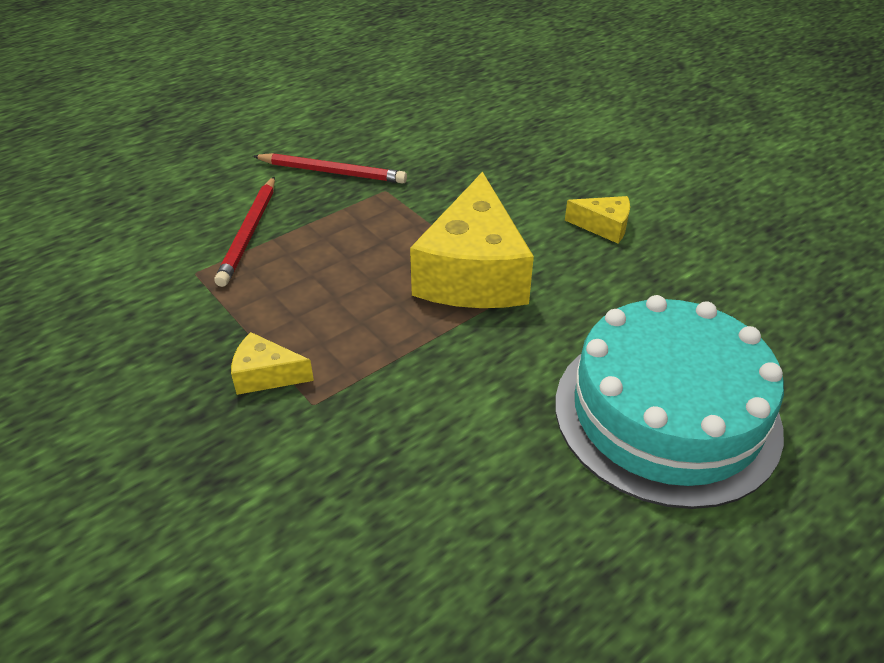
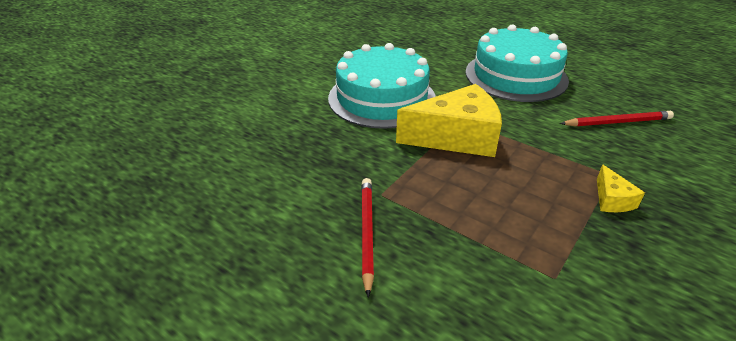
camera: 105 degrees left, 5 degrees down
red pencil [214,177,275,287] -> red pencil moved to [560,111,674,126]
yellow cheese [565,196,630,243] -> turquoise cake [328,43,436,129]

